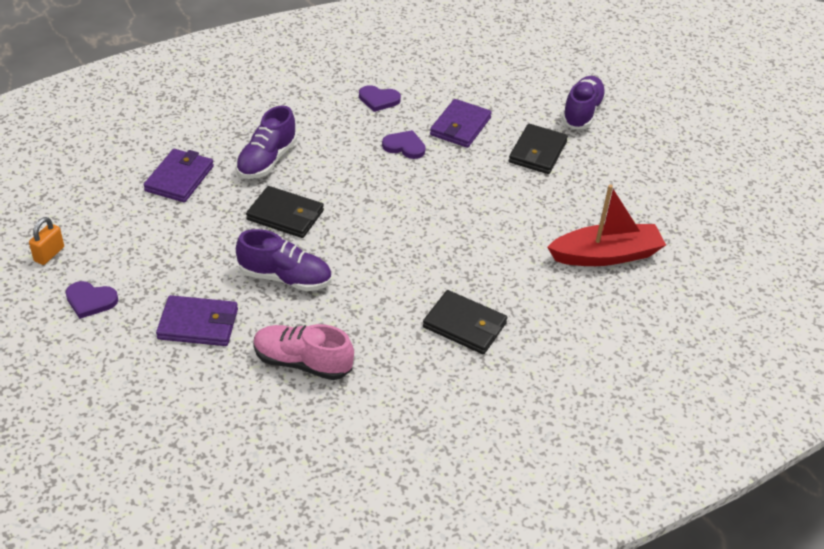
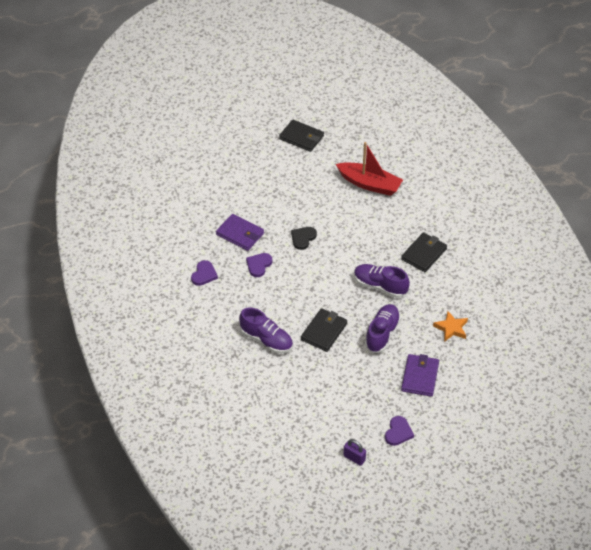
camera: 80 degrees left, 5 degrees up
orange padlock [29,217,64,265] -> purple padlock [343,439,366,466]
purple wallet [143,149,214,202] -> none
pink shoe [253,324,354,380] -> orange star [433,311,468,342]
black wallet [509,124,568,174] -> black wallet moved to [279,120,324,152]
red boat [547,185,666,266] -> red boat turned 120 degrees clockwise [336,142,403,196]
purple shoe [562,76,606,129] -> purple shoe moved to [354,264,410,298]
none -> black heart [291,227,317,250]

